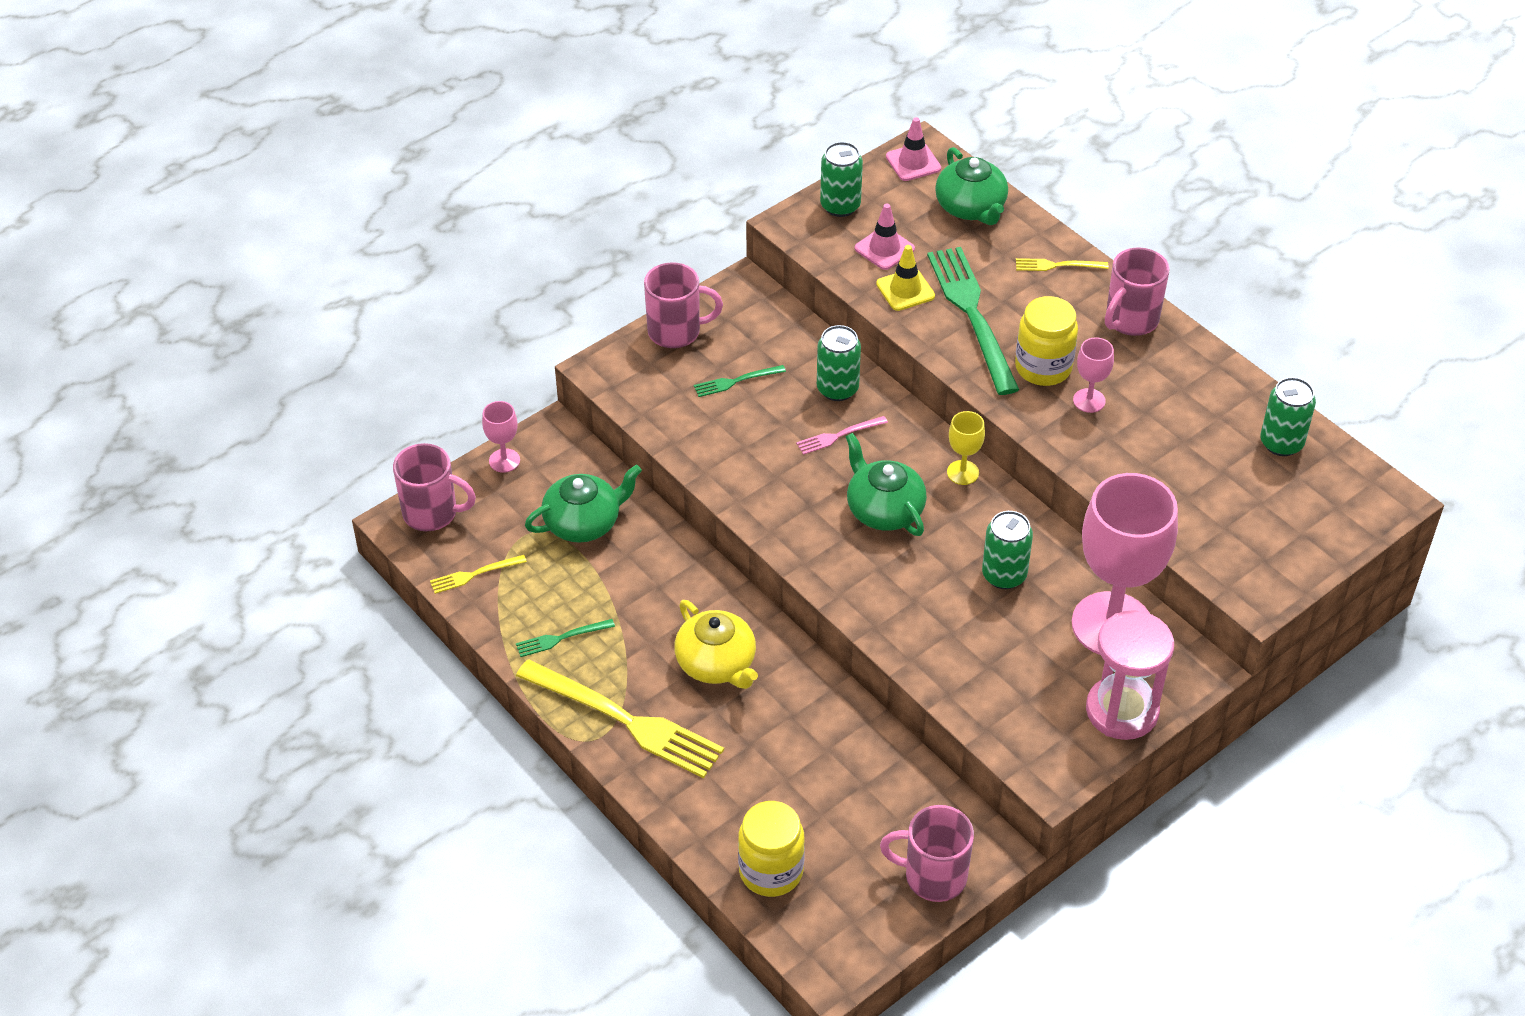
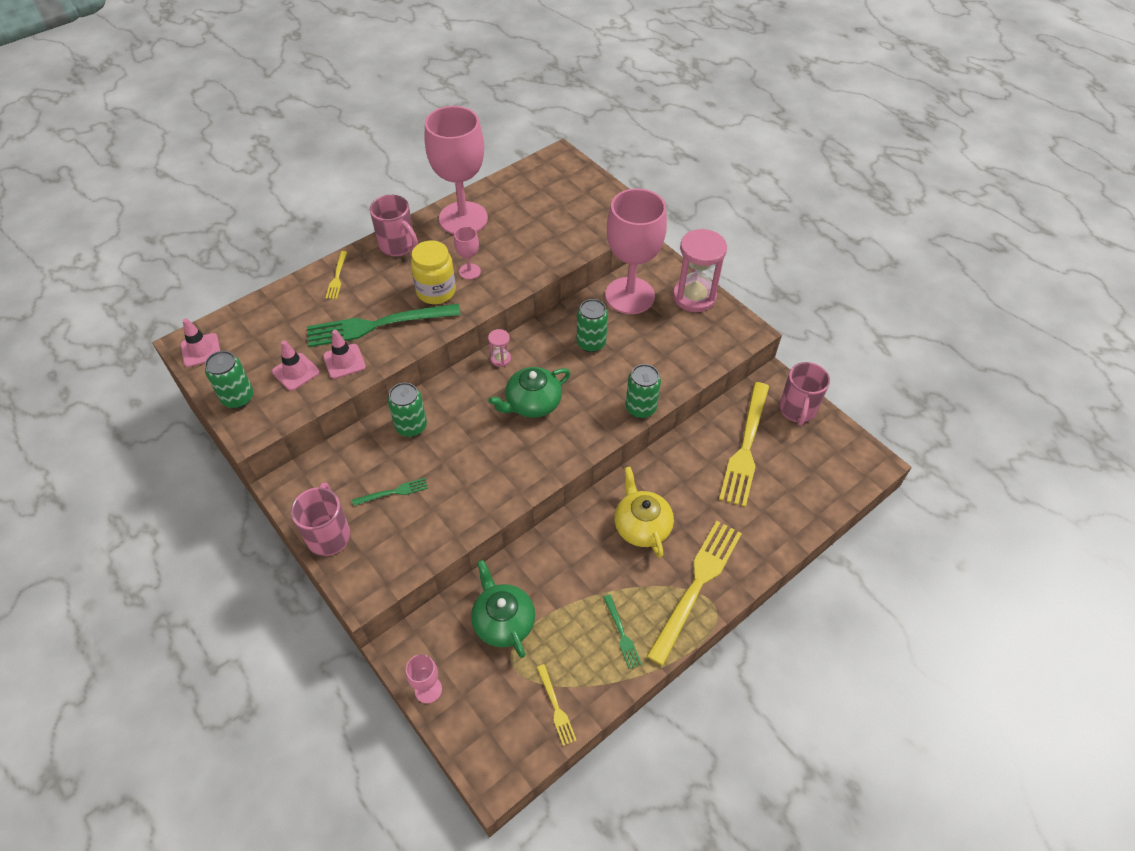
camera: 90 degrees left, 5 degrees up
pink mug [393,443,476,531] -> none
yellow teapot [674,600,758,689] -> yellow teapot turned 75 degrees counterclockwise [614,466,674,558]
green fork [694,365,786,397] -> green fork turned 90 degrees counterclockwise [352,478,428,506]
yellow jar [738,801,805,897] -> none
pink fork [796,416,888,455] -> none
yellow traffic cone [876,245,935,311] -> pink traffic cone [323,330,366,379]
green teapot [935,147,1008,225] -> none
yellow goblet [947,411,985,485] -> pink hourglass [488,329,511,367]
green can [1260,377,1316,456] -> green can moved to [626,364,661,418]
none -> pink goblet [425,106,488,235]
none -> yellow fork [719,382,769,507]

